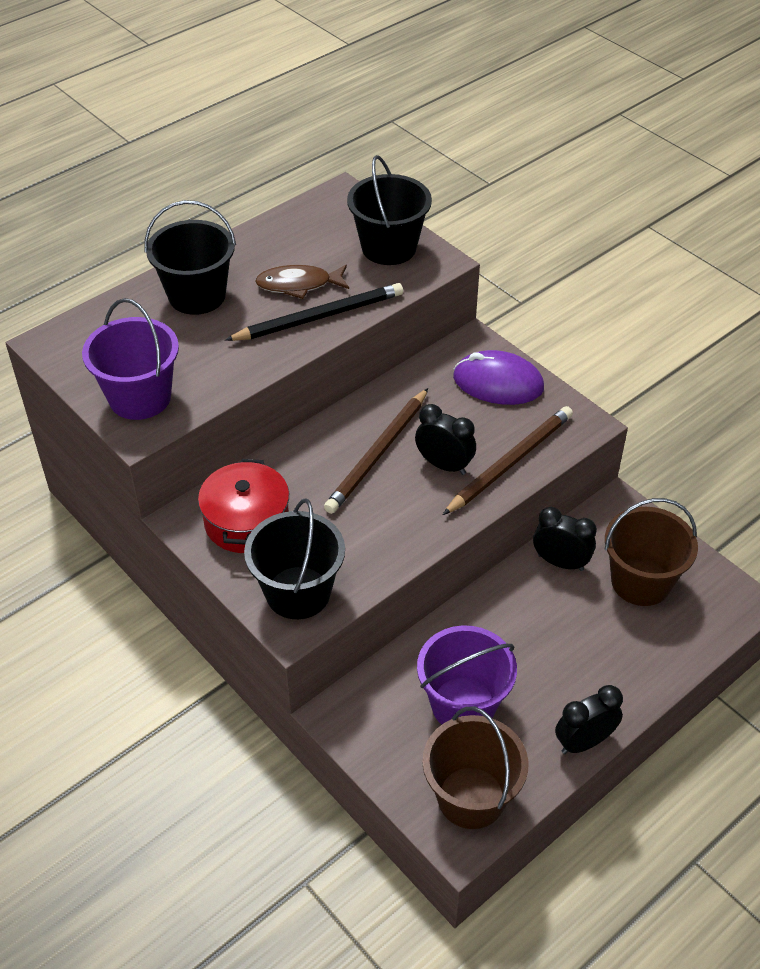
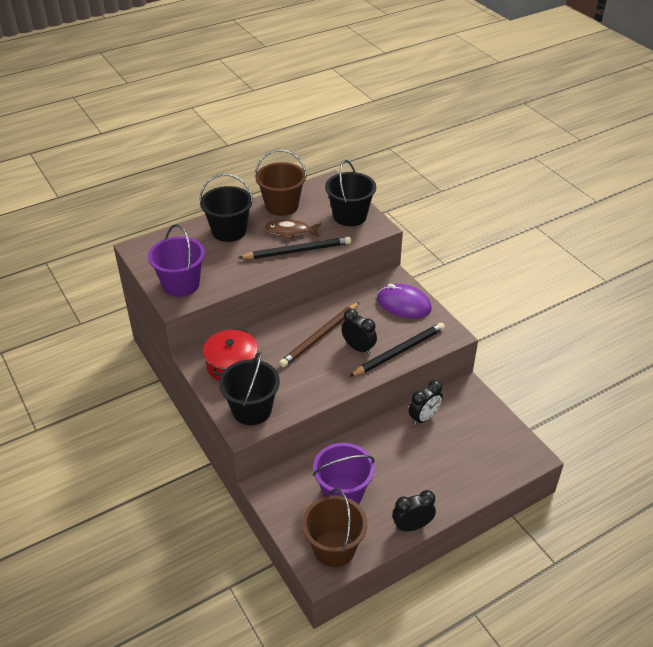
camera: 10 degrees right, 5 degrees down
brown pencil [443,406,573,515] -> black pencil [349,323,445,377]
black clock [533,507,597,571] -> black clock turned 105 degrees clockwise [409,380,443,425]
brown bucket [605,498,698,606] -> brown bucket moved to [255,149,307,216]

